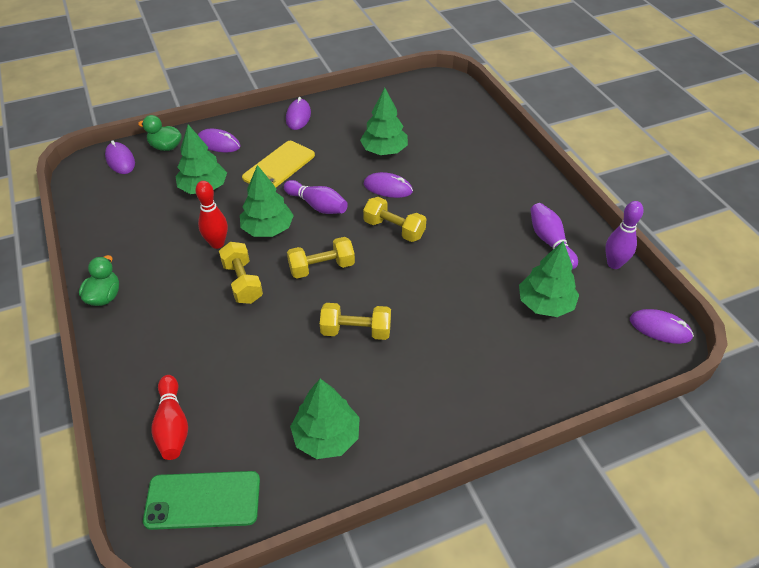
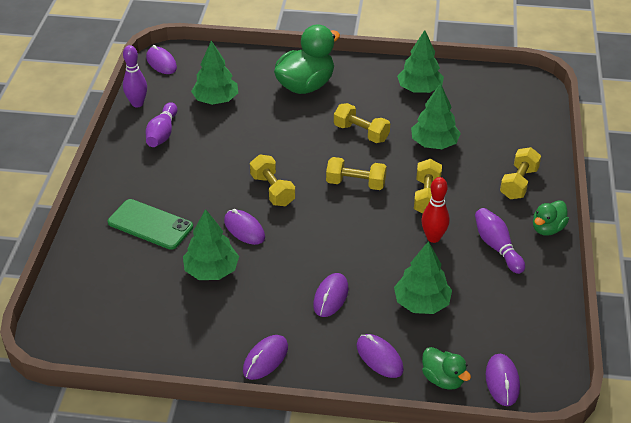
camera: 150 degrees left, 5 degrees down
green phone [143,471,260,530] -> green phone moved to [108,199,193,250]
red bowling pin [151,375,188,460] -> none
green tree [240,165,294,237] -> green tree moved to [411,83,461,149]
yellow phone [242,141,315,187] -> purple mouse [313,273,348,317]
purple bowling pin [284,180,348,214] -> purple bowling pin moved to [475,208,525,274]
none -> green duck [274,25,340,94]
none -> yellow dumbbell [500,147,541,199]

